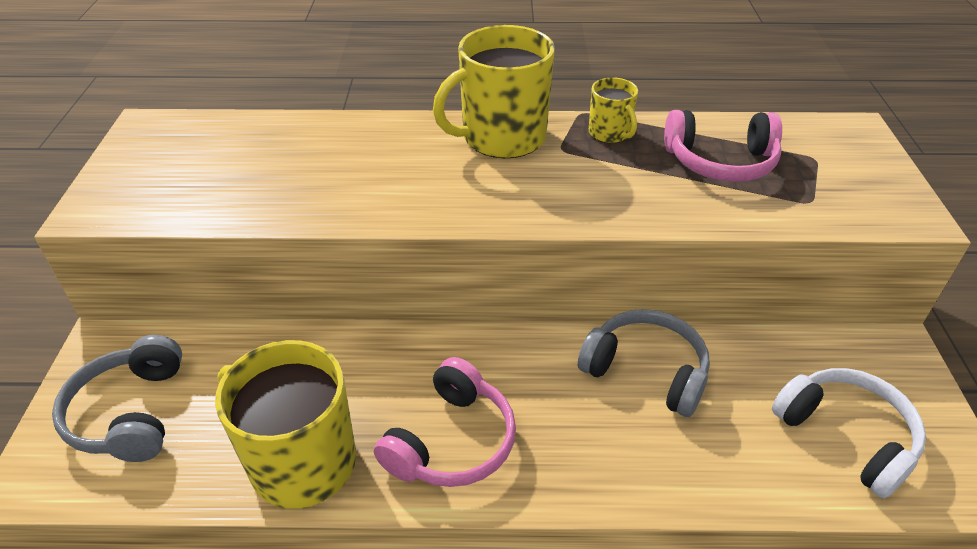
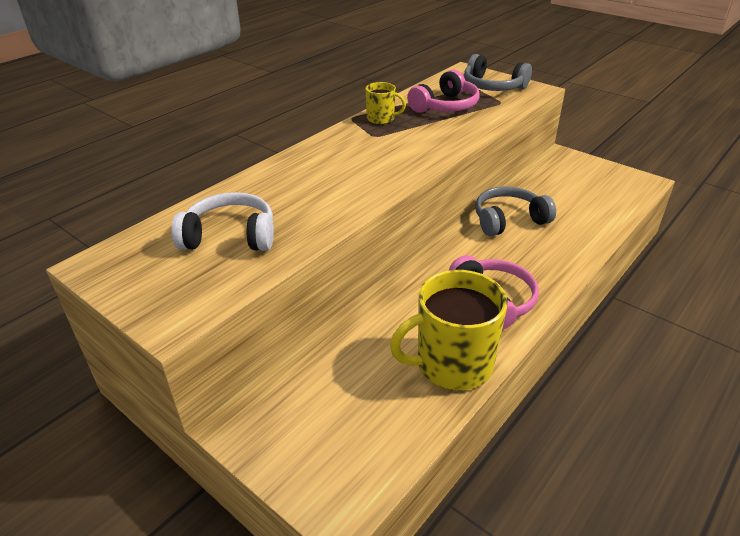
camera: 50 degrees left, 5 degrees down
grey headphones [52,335,182,462] -> grey headphones moved to [464,54,532,91]
yellow mug [433,25,555,158] -> none
white headphones [772,368,926,498] -> white headphones moved to [171,192,274,251]

